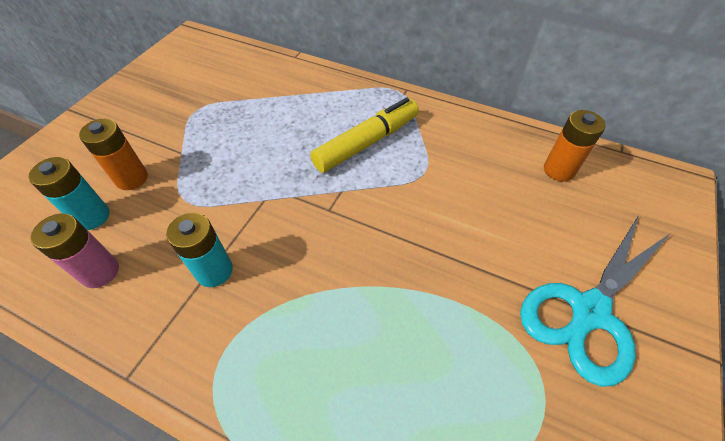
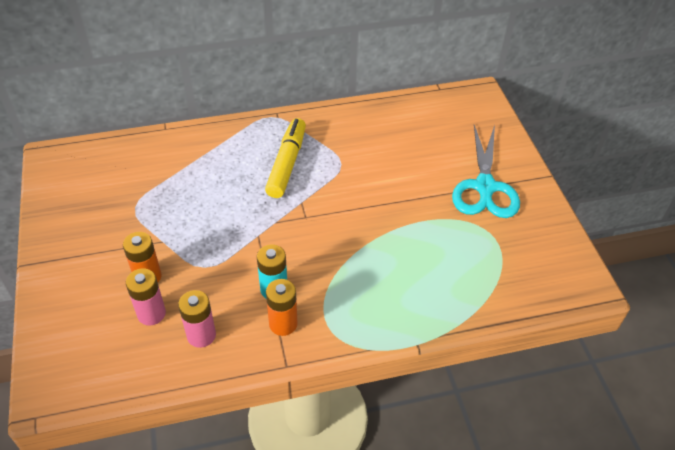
camera: 40 degrees left, 5 degrees down
turquoise battery [29,157,110,230] -> pink battery [126,268,166,325]
orange battery [544,110,606,181] -> orange battery moved to [266,279,298,336]

